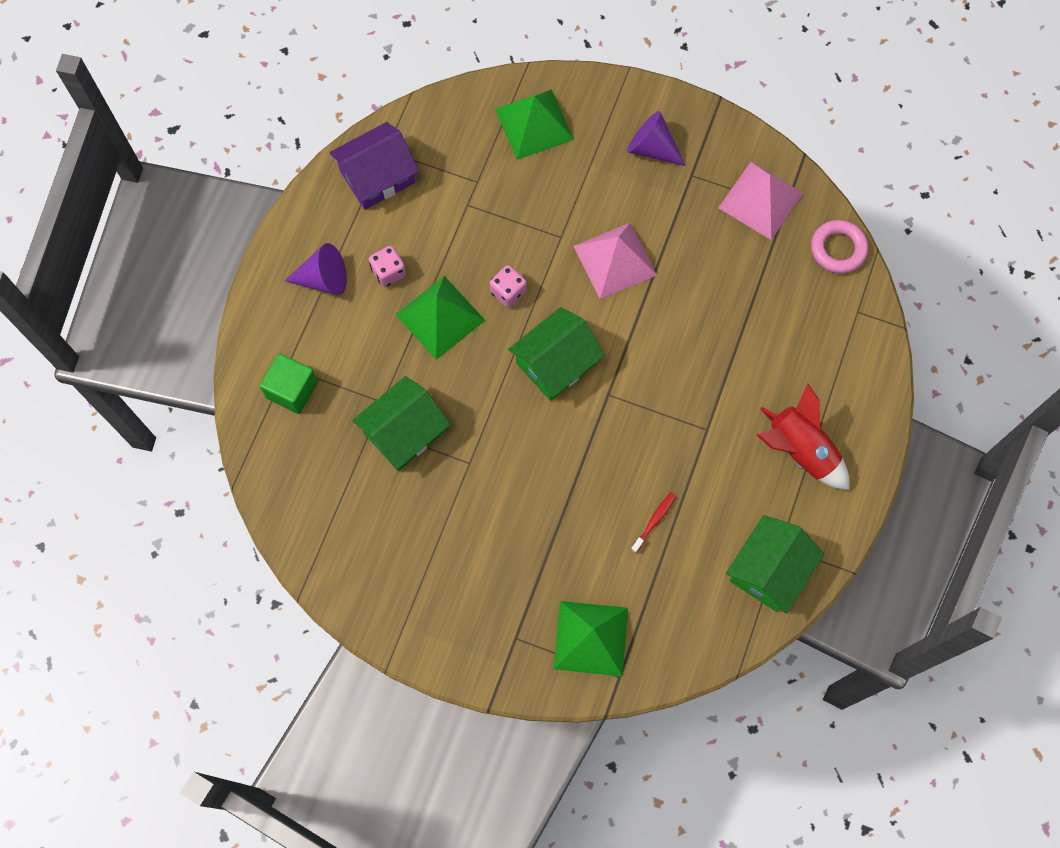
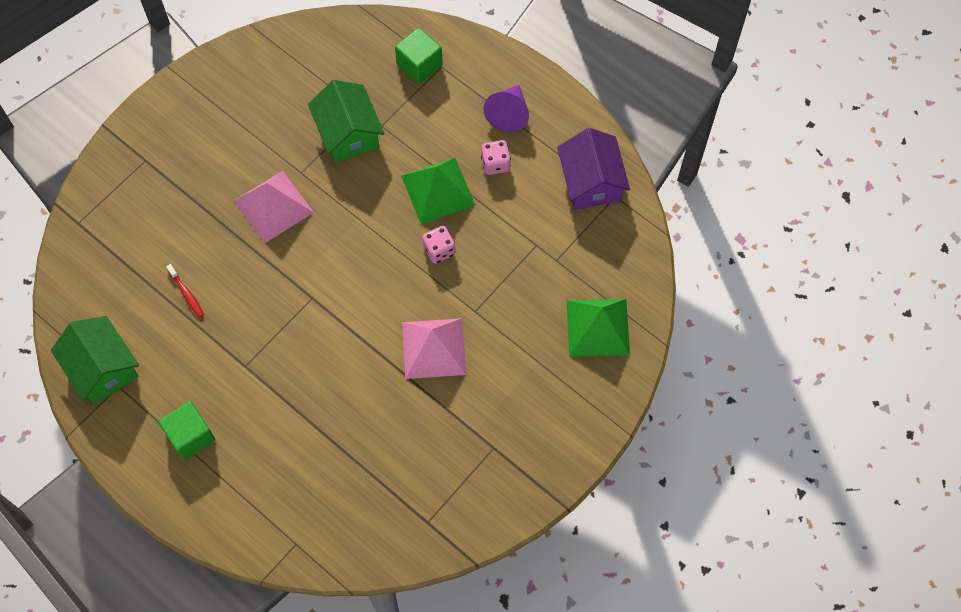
camera: 110 degrees right, 5 degrees down
green house [508,307,605,401] -> none
green pyramid [554,601,628,676] -> none
purple cone [627,111,686,166] -> none
pink pyramid [718,162,804,240] -> pink pyramid moved to [234,171,314,243]
red rocket [757,384,849,490] -> green cube [158,401,215,460]
pink ring [811,220,868,274] -> none

